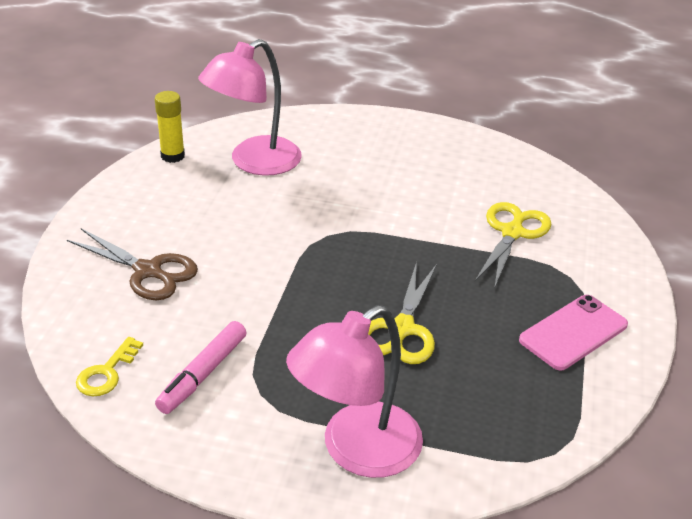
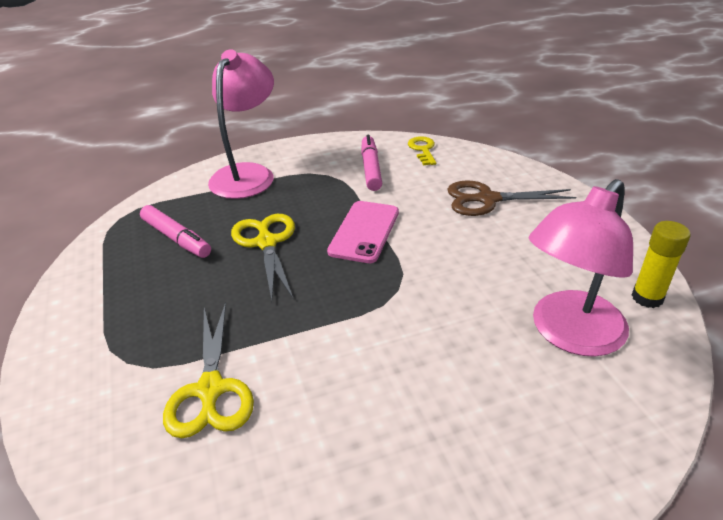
camera: 150 degrees right, 0 degrees up
pink lamp [198,39,302,176] -> pink lamp turned 150 degrees counterclockwise [529,179,633,357]
pink phone [519,295,628,370] -> pink phone moved to [327,201,399,263]
none -> pink marker [140,205,211,258]

